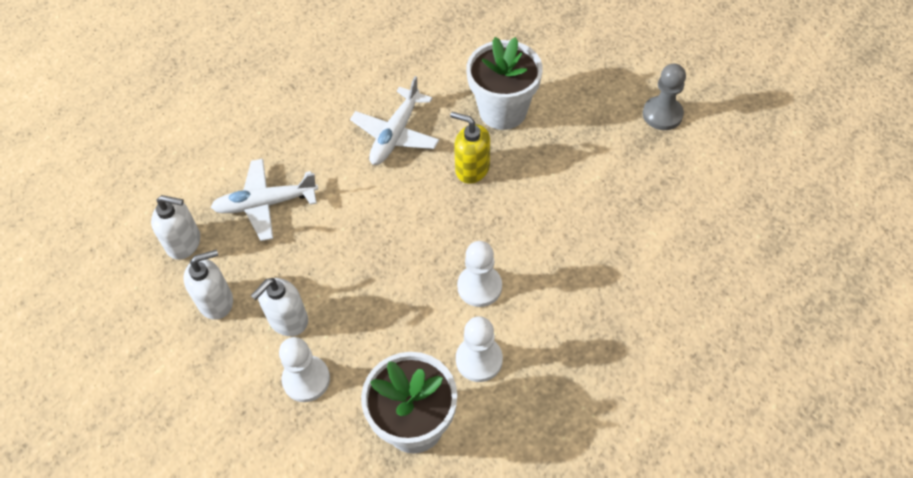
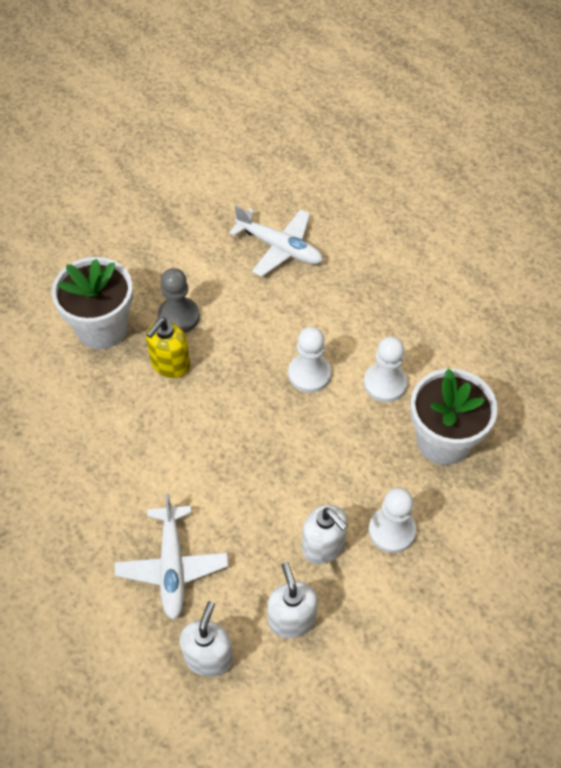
camera: 85 degrees left, 0 degrees up
white plane [350,76,439,165] -> white plane moved to [229,205,323,277]
grey pawn [643,64,686,130] -> grey pawn moved to [158,268,200,333]

